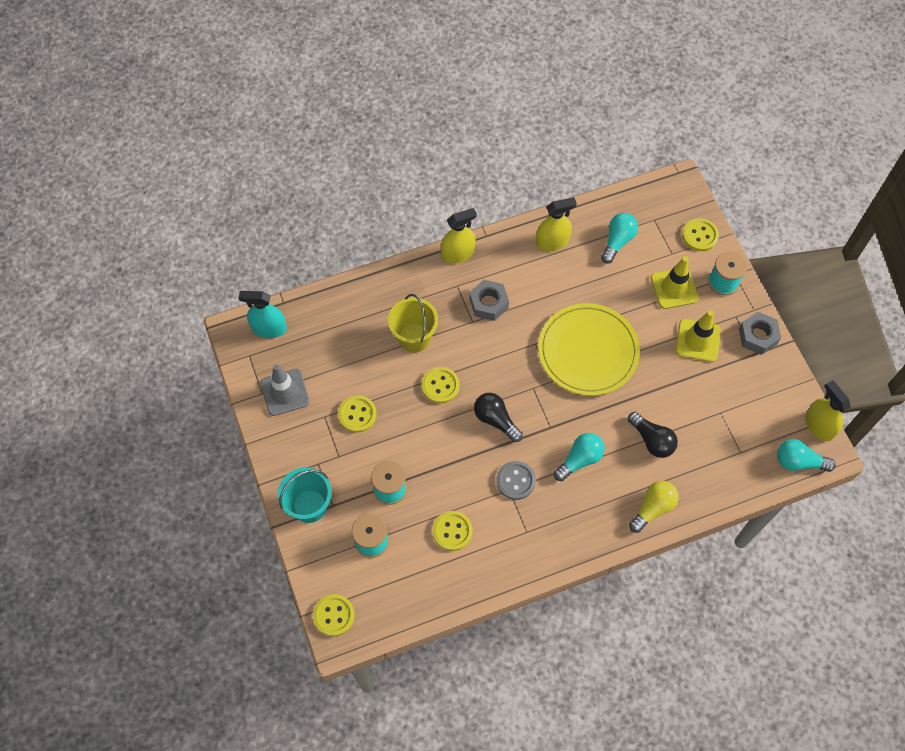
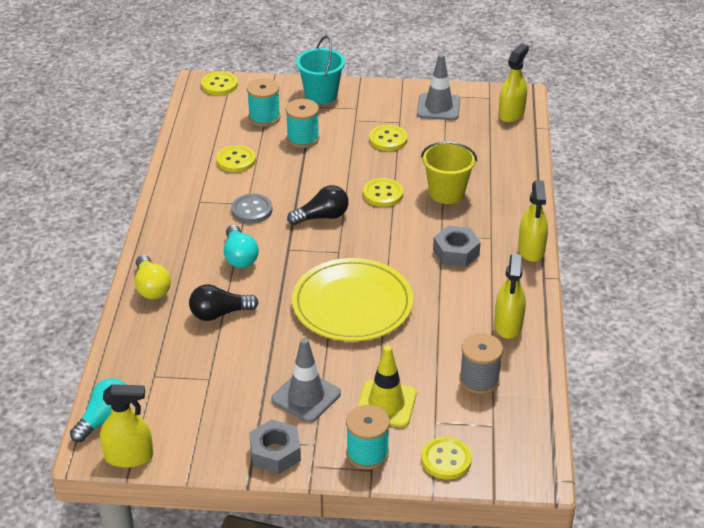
camera: 115 degrees right, 25 degrees down
turquoise spray bottle [239,291,287,338] -> yellow spray bottle [499,43,529,122]
turquoise light bulb [601,213,638,264] -> grey spool [459,333,503,394]
yellow traffic cone [676,310,721,362] -> grey traffic cone [272,338,341,423]

